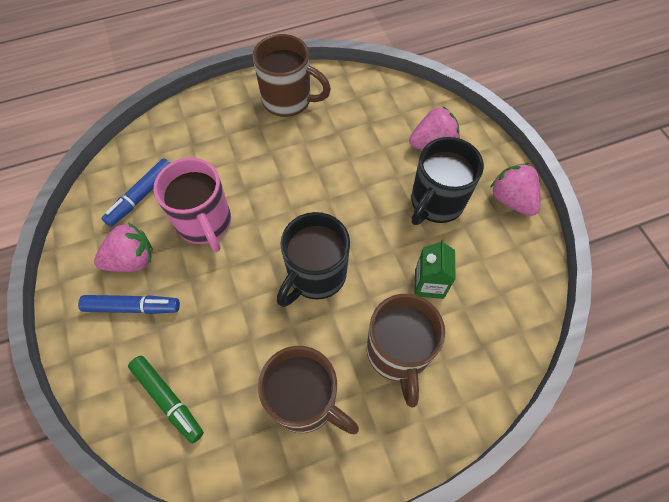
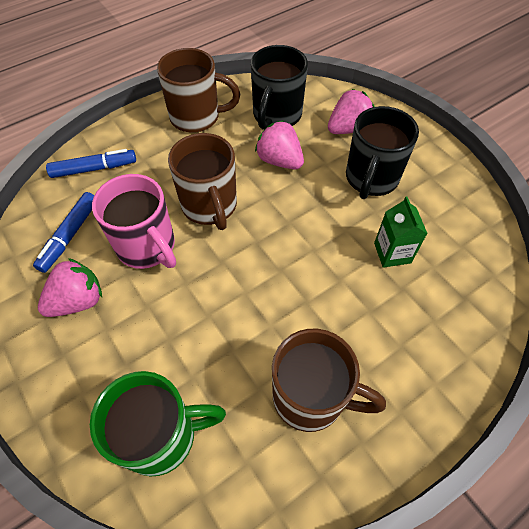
camera: 15 degrees left, 5 degrees down
blue marker [78,295,180,314] -> blue marker moved to [46,149,136,178]
green marker [128,356,204,443] -> green mug [90,371,226,476]
black mug [277,212,350,307] -> black mug moved to [251,45,308,130]
brown mug [367,294,445,408] -> brown mug moved to [168,133,237,230]
pink strawberry [490,163,541,216] -> pink strawberry moved to [255,120,304,169]

